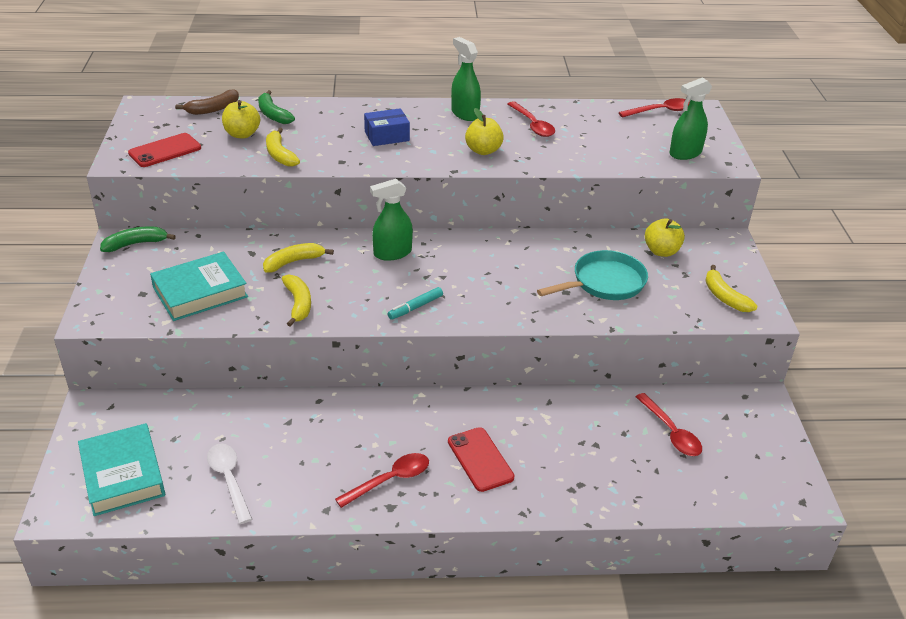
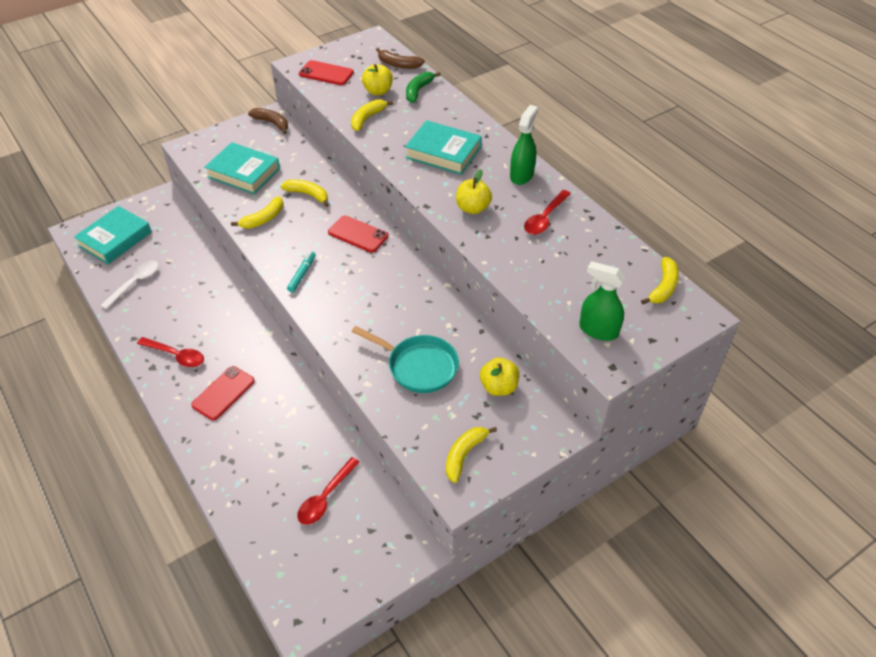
camera: 60 degrees right, 10 degrees up
green banana [100,226,176,252] -> brown banana [248,108,288,134]
blue box [364,108,410,146] -> turquoise book [405,120,482,175]
green spray bottle [370,179,413,261] -> red phone [328,215,388,252]
turquoise marker [388,287,443,320] -> turquoise marker turned 90 degrees clockwise [287,251,316,292]
red spoon [619,98,690,118] -> yellow banana [641,257,679,304]

